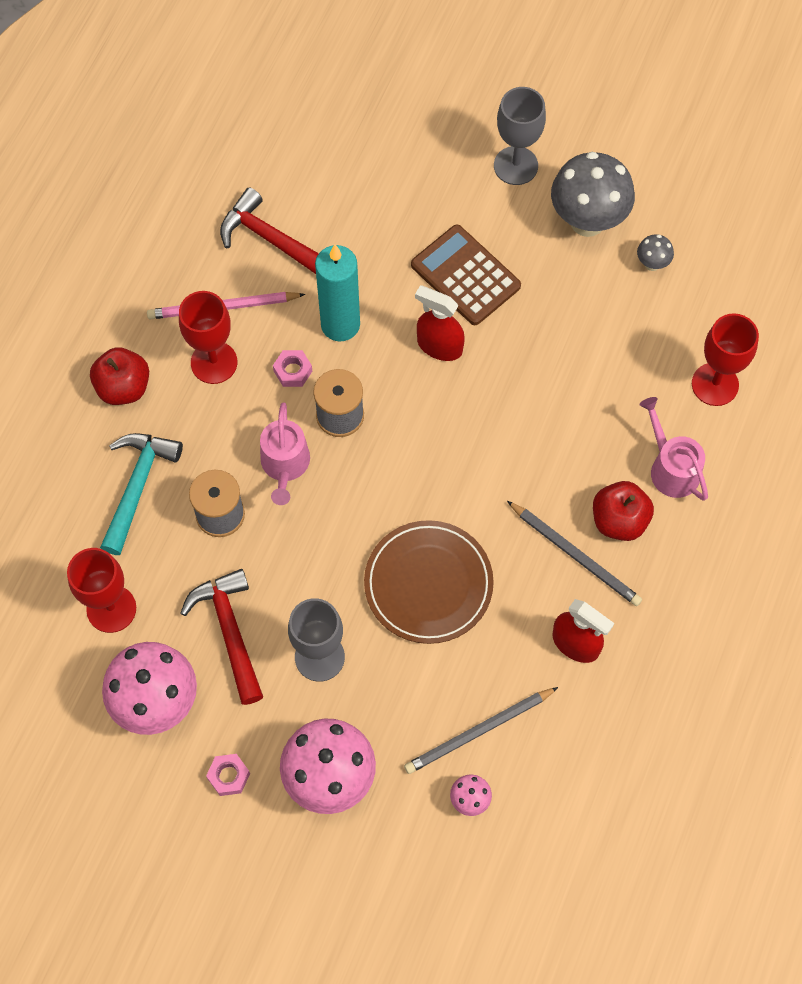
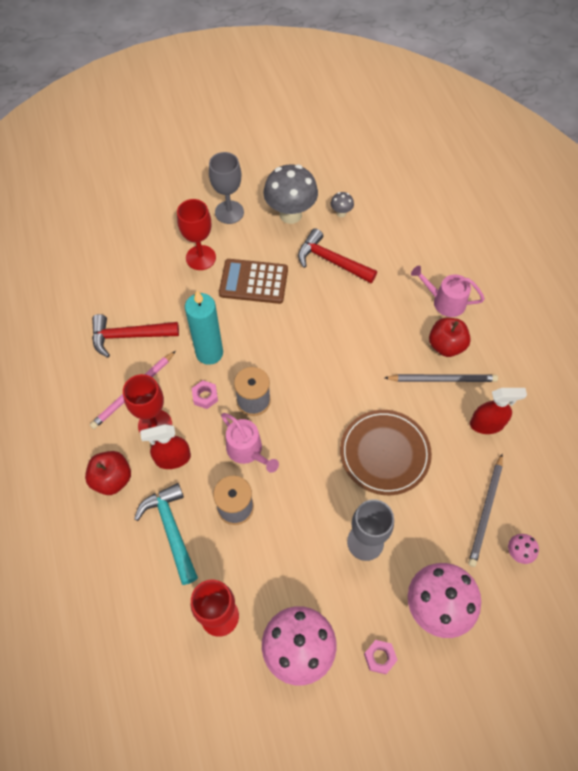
camera: 40 degrees left, 5 degrees down
red hammer [181,569,263,705] -> red hammer moved to [298,228,377,283]
red spray bottle [415,286,465,361] -> red spray bottle moved to [140,424,191,469]
red goblet [692,313,759,406] -> red goblet moved to [177,199,216,270]

